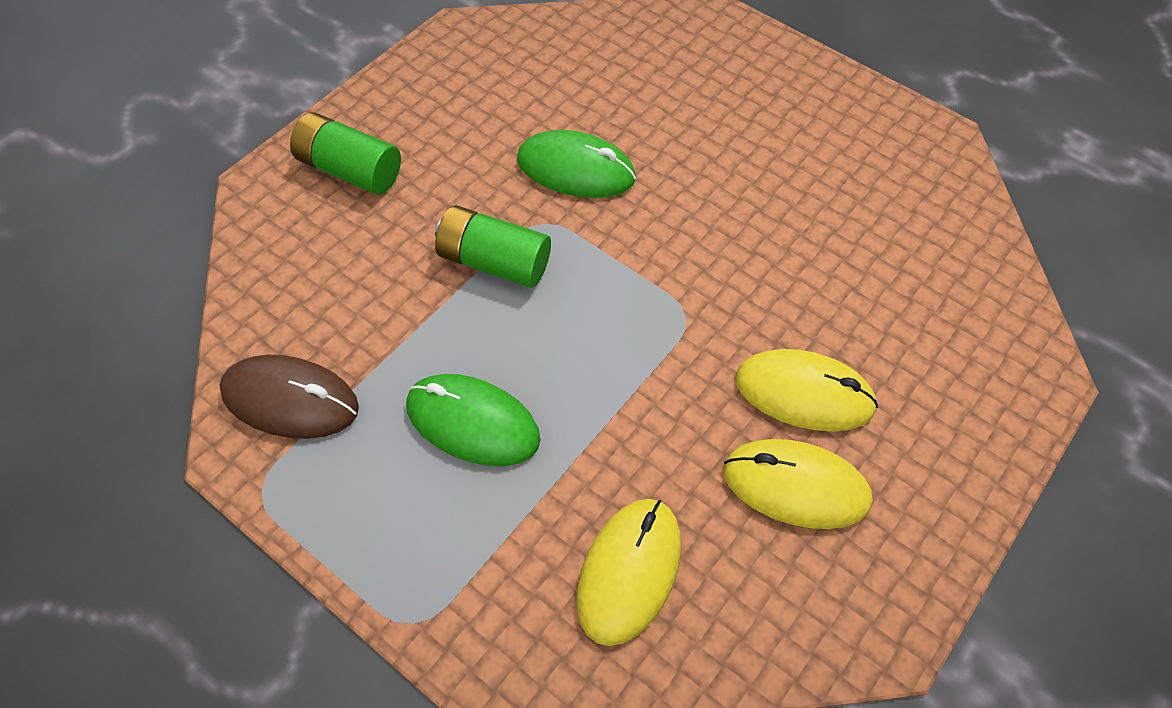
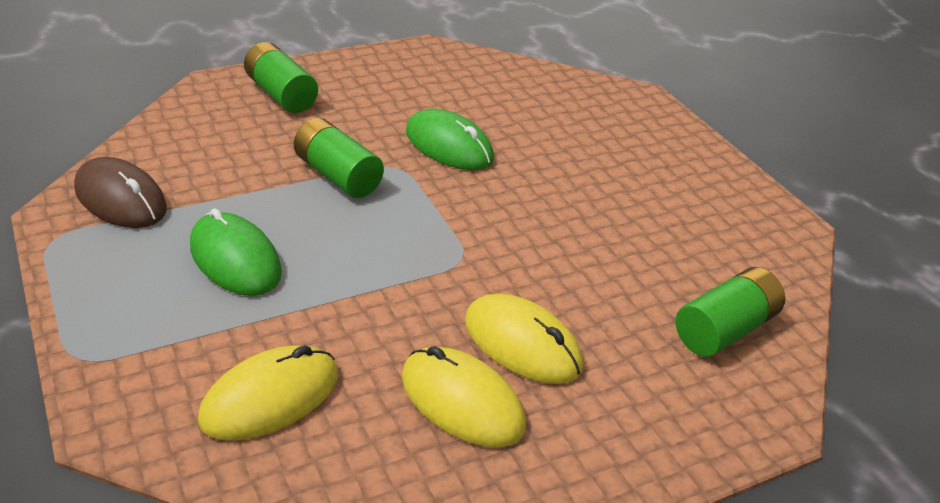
camera: 25 degrees right, 20 degrees down
none -> green battery [676,267,785,357]

